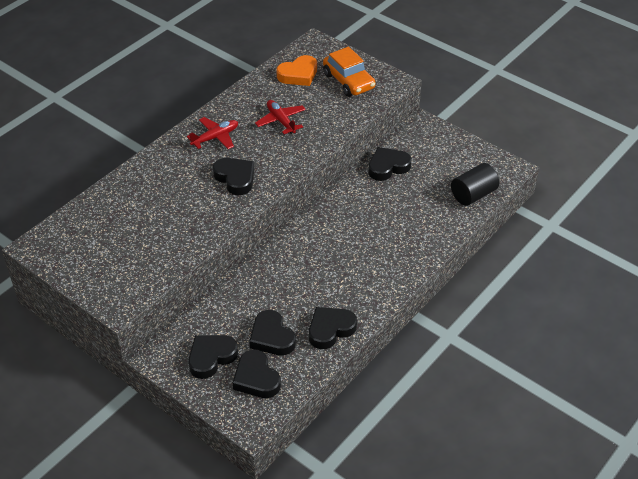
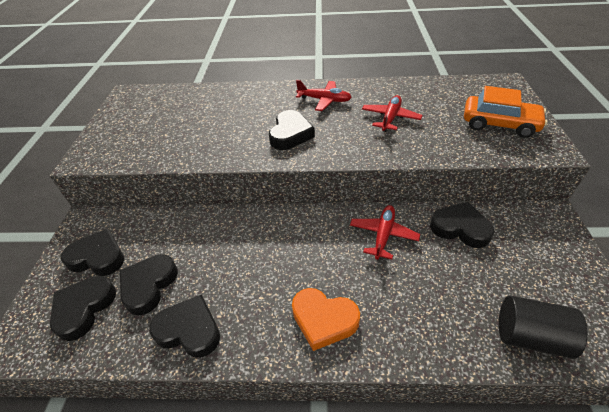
camera: 55 degrees right, 0 degrees up
orange heart [276,55,317,86] -> orange heart moved to [292,288,360,351]
orange car [323,47,376,97] -> orange car turned 90 degrees counterclockwise [464,86,548,138]
none -> red plane [350,205,420,260]

